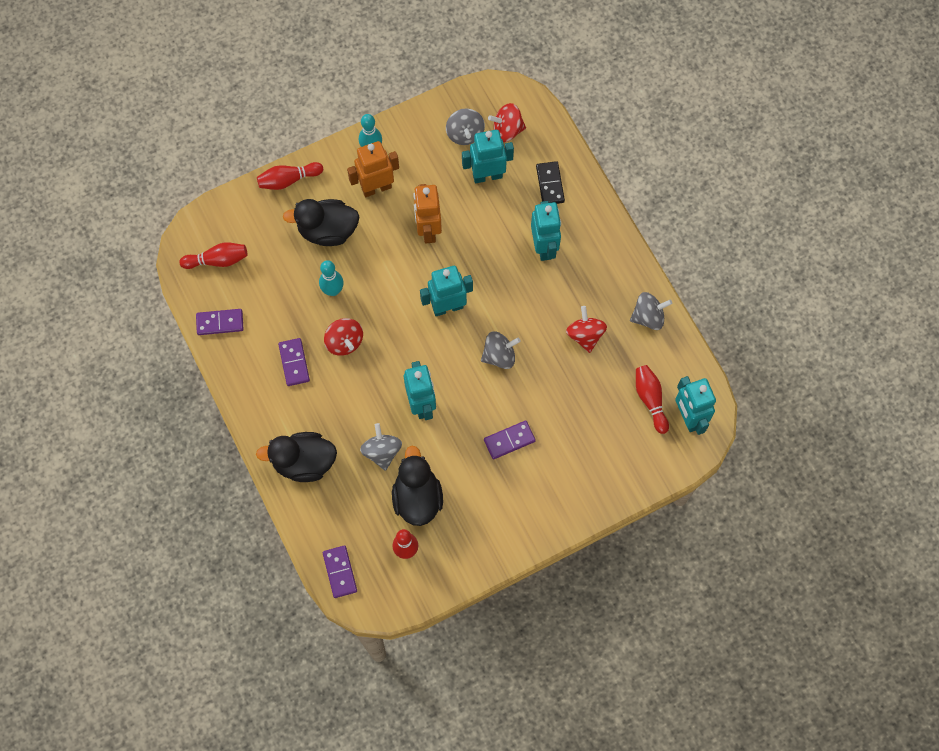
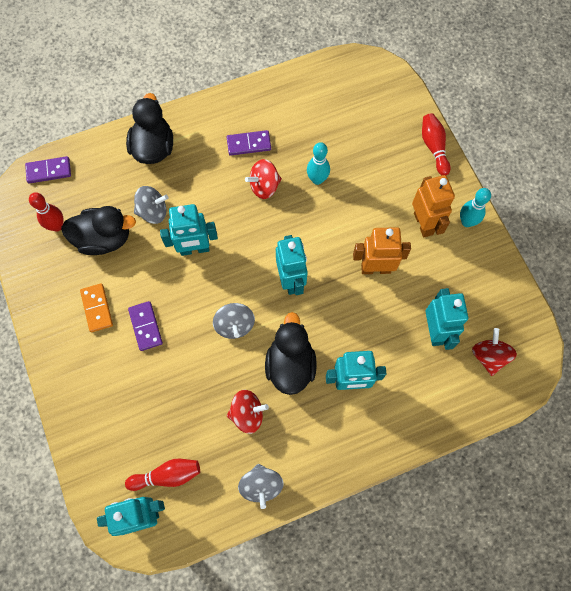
camera: 95 degrees right, 0 degrees up
red bowling pin [179,242,247,269] -> none
purple domino [196,309,243,335] -> none
black duck [283,199,359,246] -> black duck moved to [265,312,317,395]
grey spinning top [446,108,485,145] -> none
black domino [536,161,565,204] -> none
none -> orange domino [80,283,113,332]

